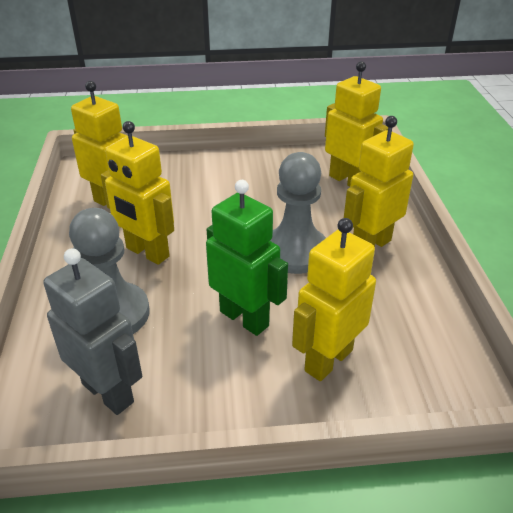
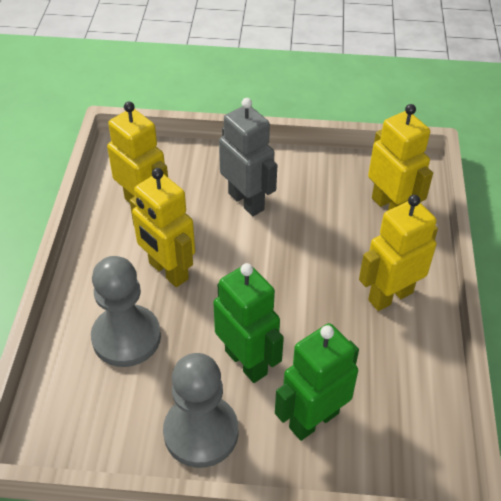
camera: 10 degrees right, 10 degrees up
grey robot [43,248,142,415] -> grey robot moved to [219,98,277,216]
grey pawn [270,152,326,274] -> grey pawn moved to [163,353,238,468]
yellow robot [292,218,376,381] -> green robot [275,323,359,441]

